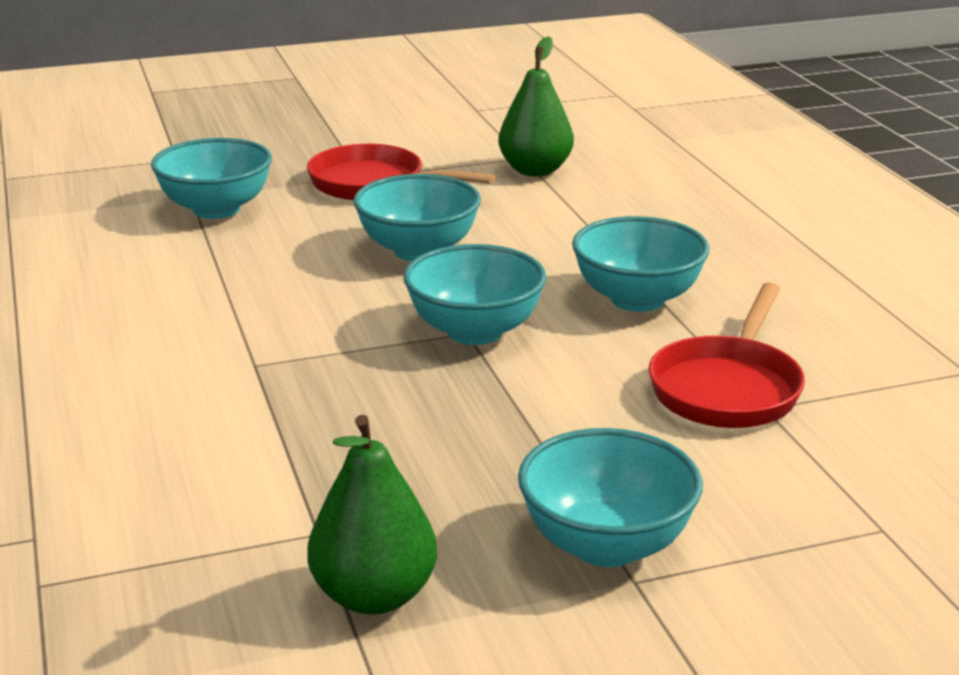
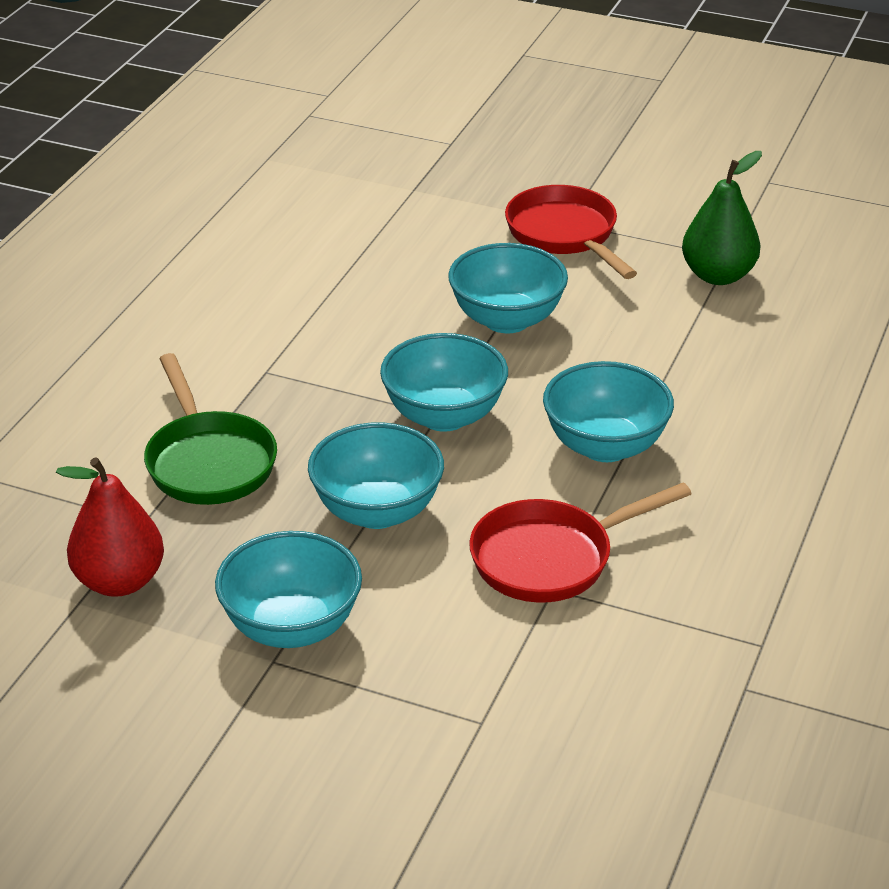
camera: 40 degrees right, 10 degrees up
turquoise bowl [151,138,272,219] -> turquoise bowl moved to [308,422,444,529]
green pear [307,415,437,615] -> red pear [56,457,164,597]
none -> green pan [144,353,277,505]

